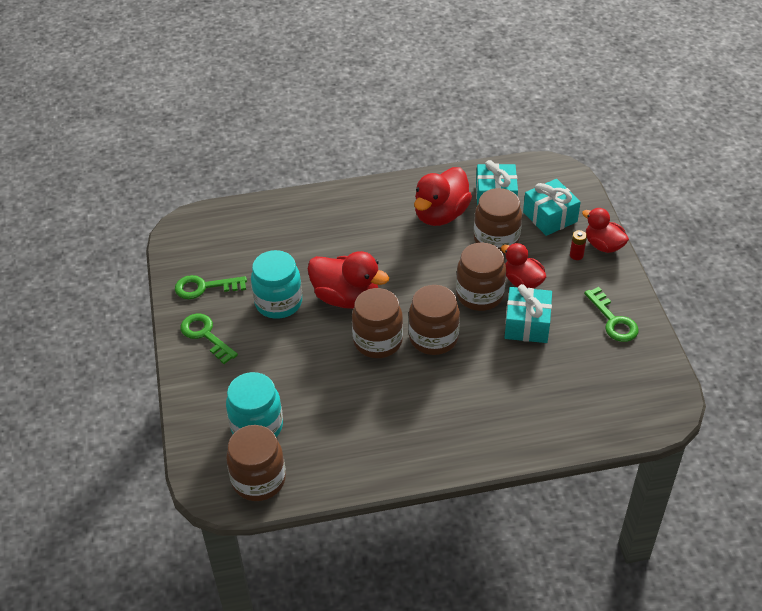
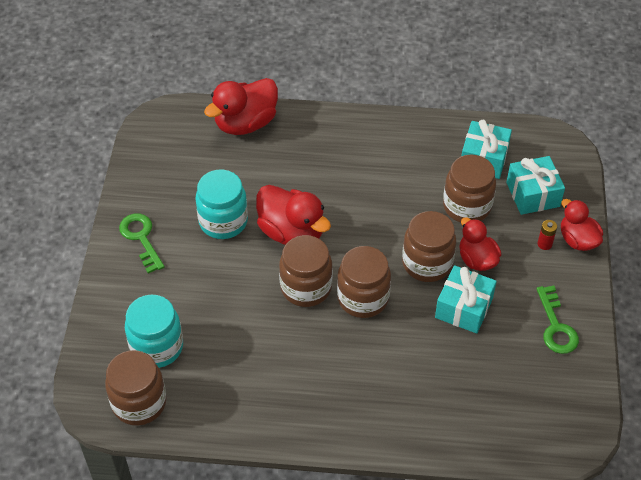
camera: 15 degrees right, 5 degrees up
green key [175,275,247,299] -> none
red duck [414,167,472,226] -> red duck moved to [204,78,278,135]

